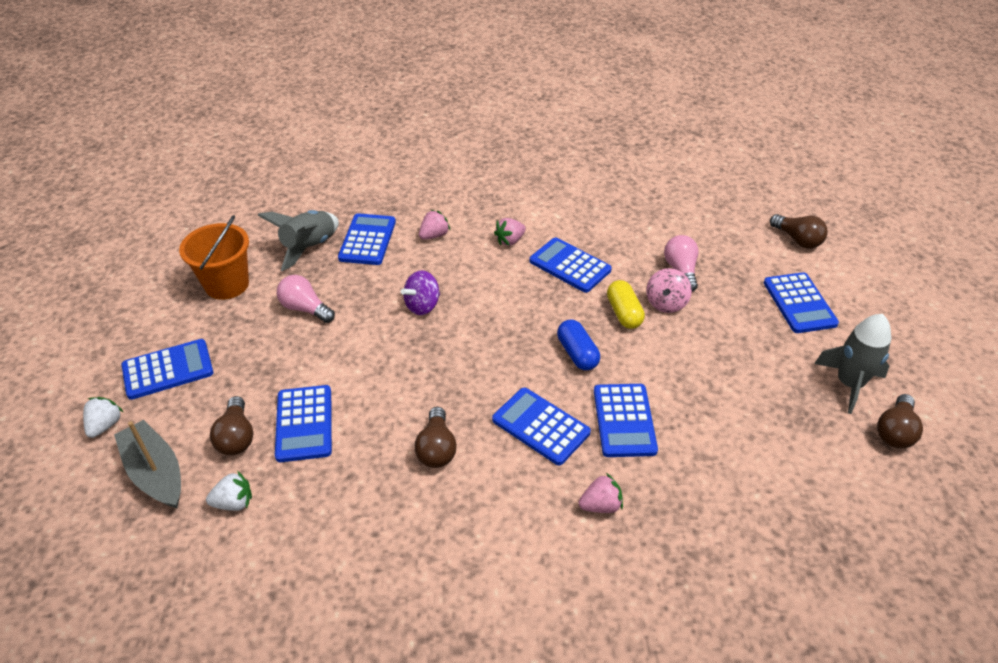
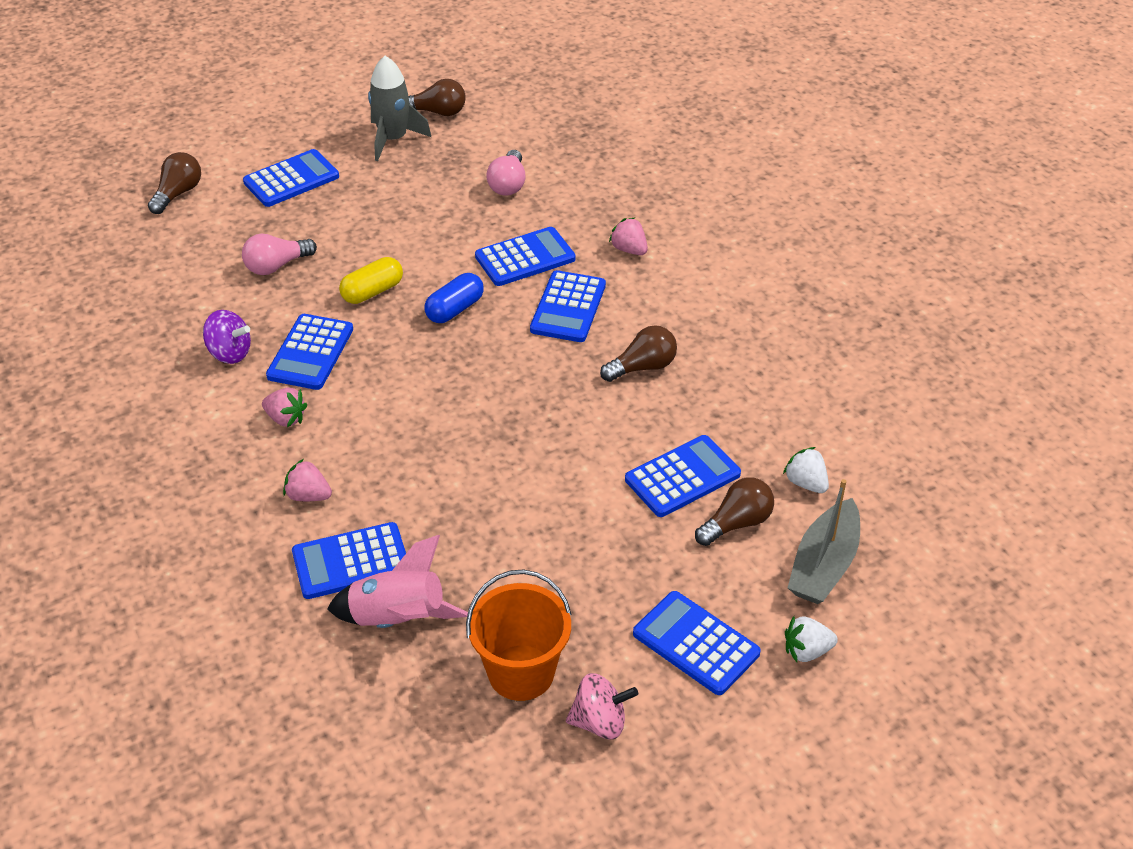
camera: 115 degrees left, 0 degrees up
grey rocket [257,210,339,271] -> pink rocket [327,535,468,628]
pink light bulb [277,275,335,323] -> pink light bulb moved to [486,150,526,196]
purple spinning top [401,270,440,315] -> purple spinning top moved to [203,310,251,364]
pink spinning top [646,268,692,313] -> pink spinning top moved to [566,673,638,739]

